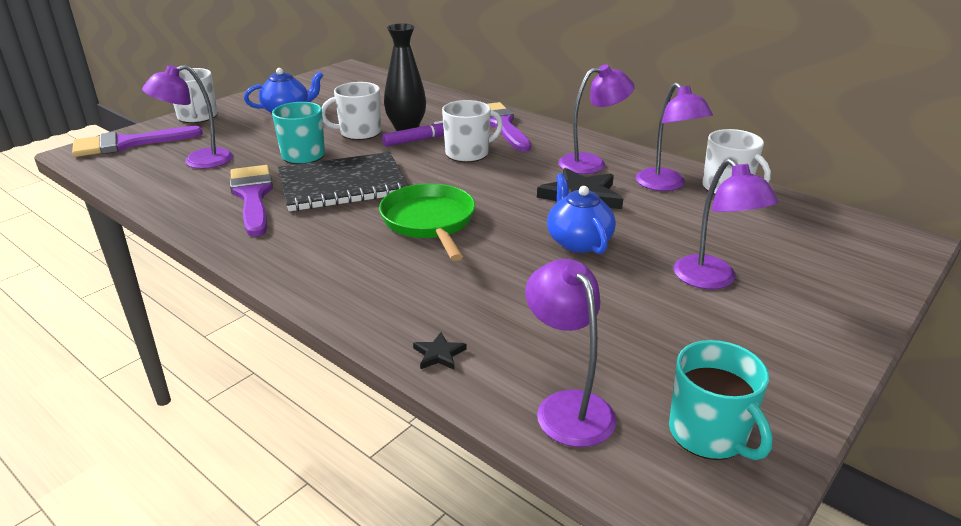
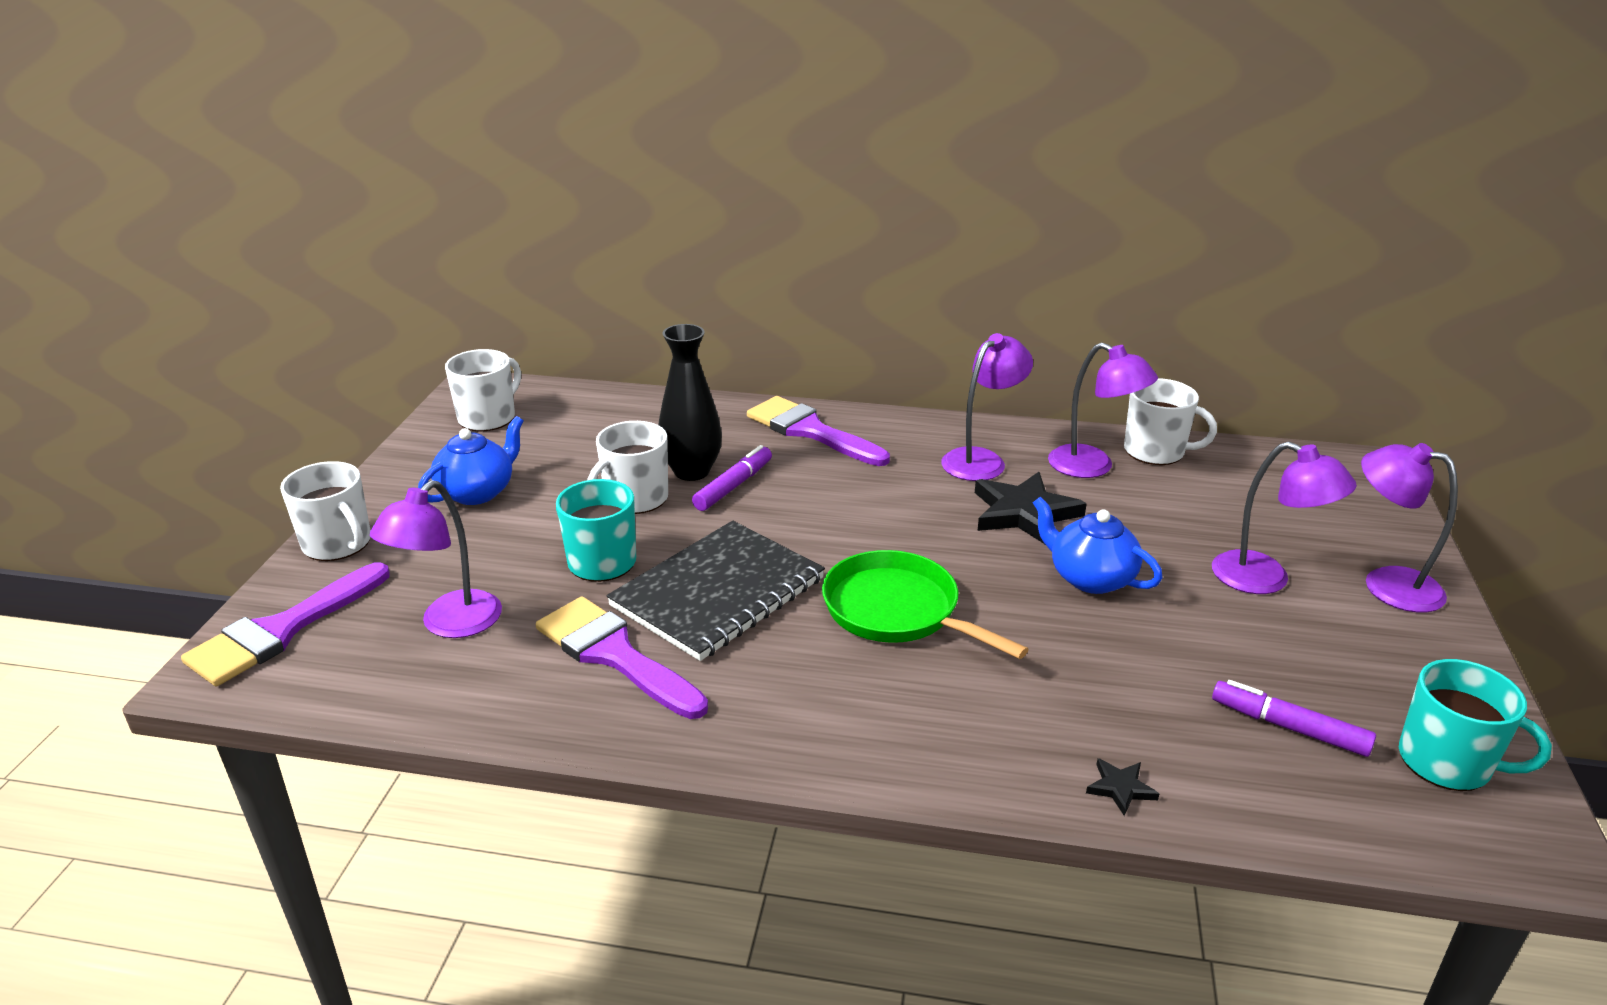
camera: 30 degrees left, 0 degrees up
white mug [442,100,503,162] -> white mug moved to [445,349,521,431]
purple lamp [525,259,617,447] -> purple lamp moved to [1361,443,1458,613]
none -> purple marker [1212,680,1376,757]

